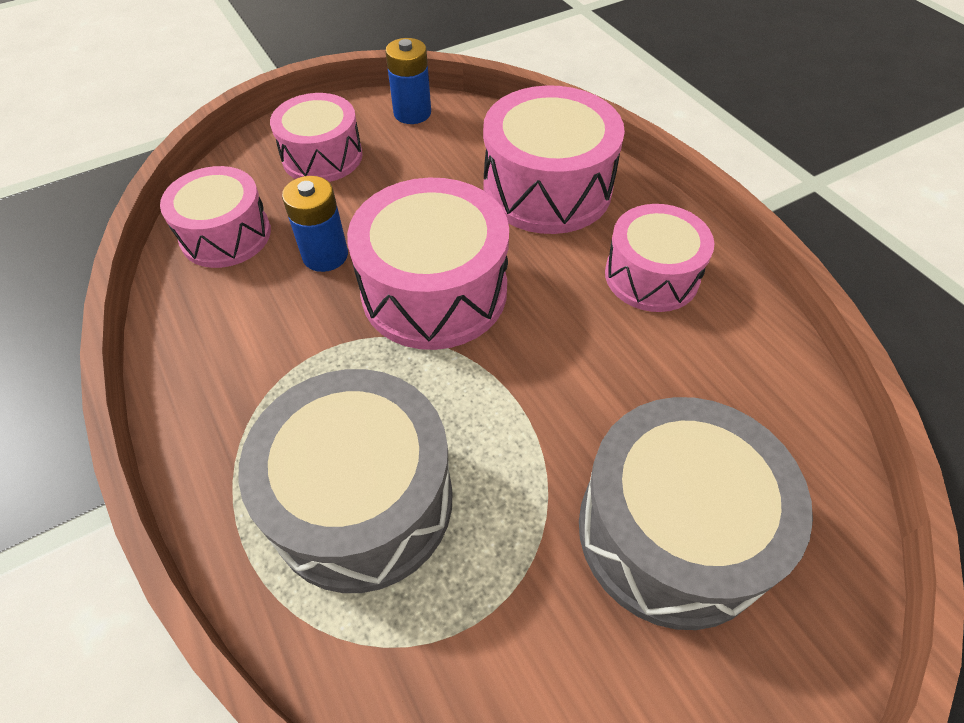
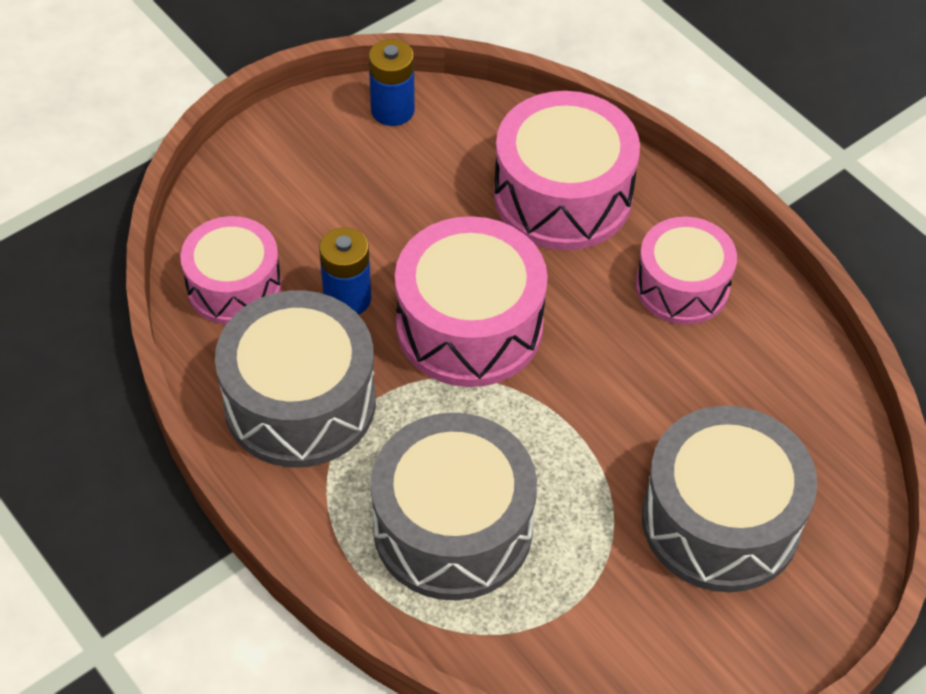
camera: 10 degrees left, 0 degrees up
pink drum [270,93,363,182] -> none
none -> grey drum [215,290,376,468]

